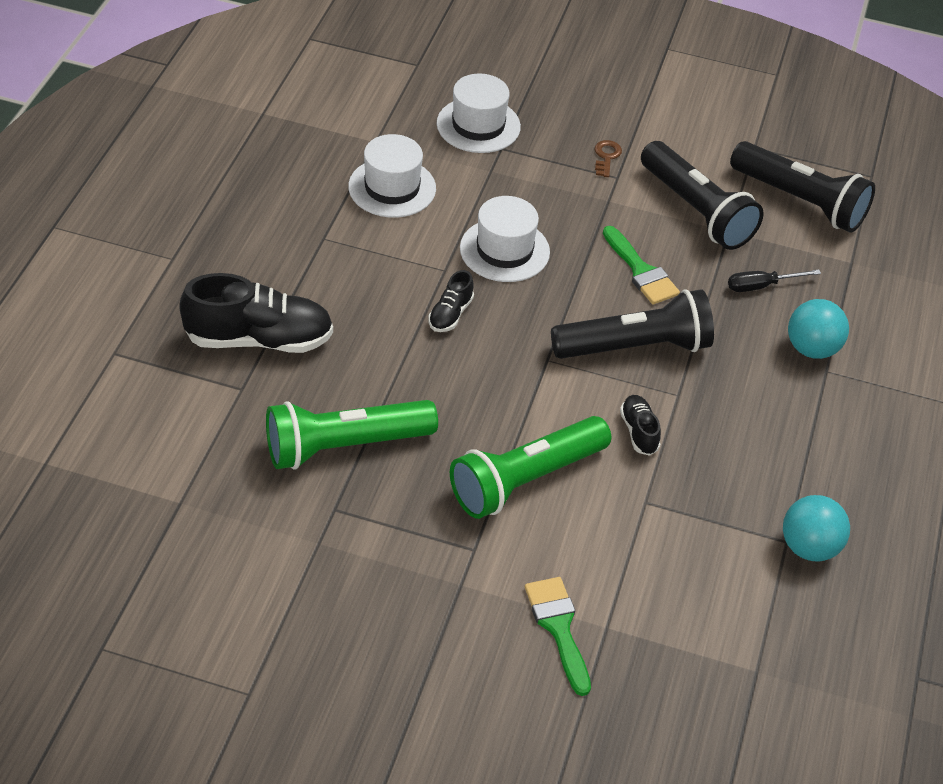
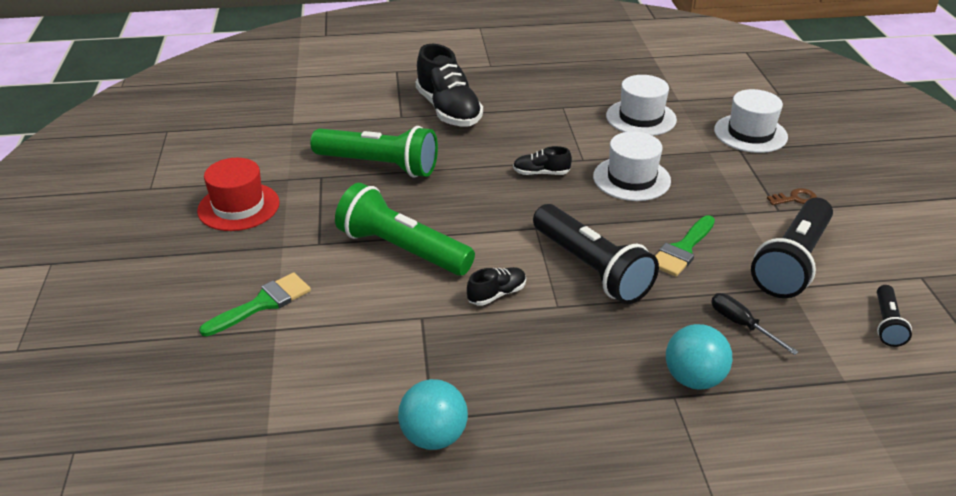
camera: 70 degrees right, 10 degrees down
green flashlight [266,400,438,470] -> green flashlight turned 150 degrees clockwise [310,126,438,177]
black flashlight [730,141,875,233] -> black flashlight [877,285,912,347], size x0.49
none -> red hat [197,158,280,231]

